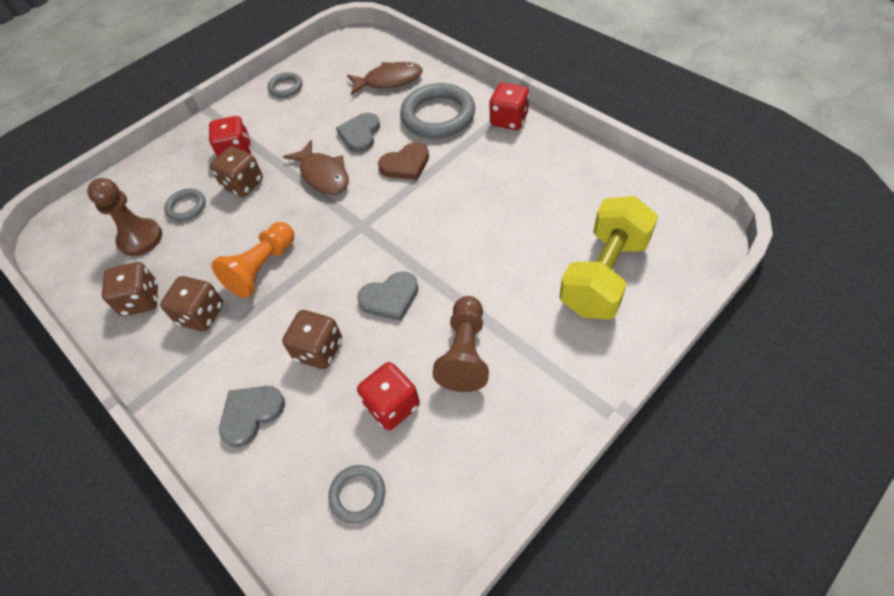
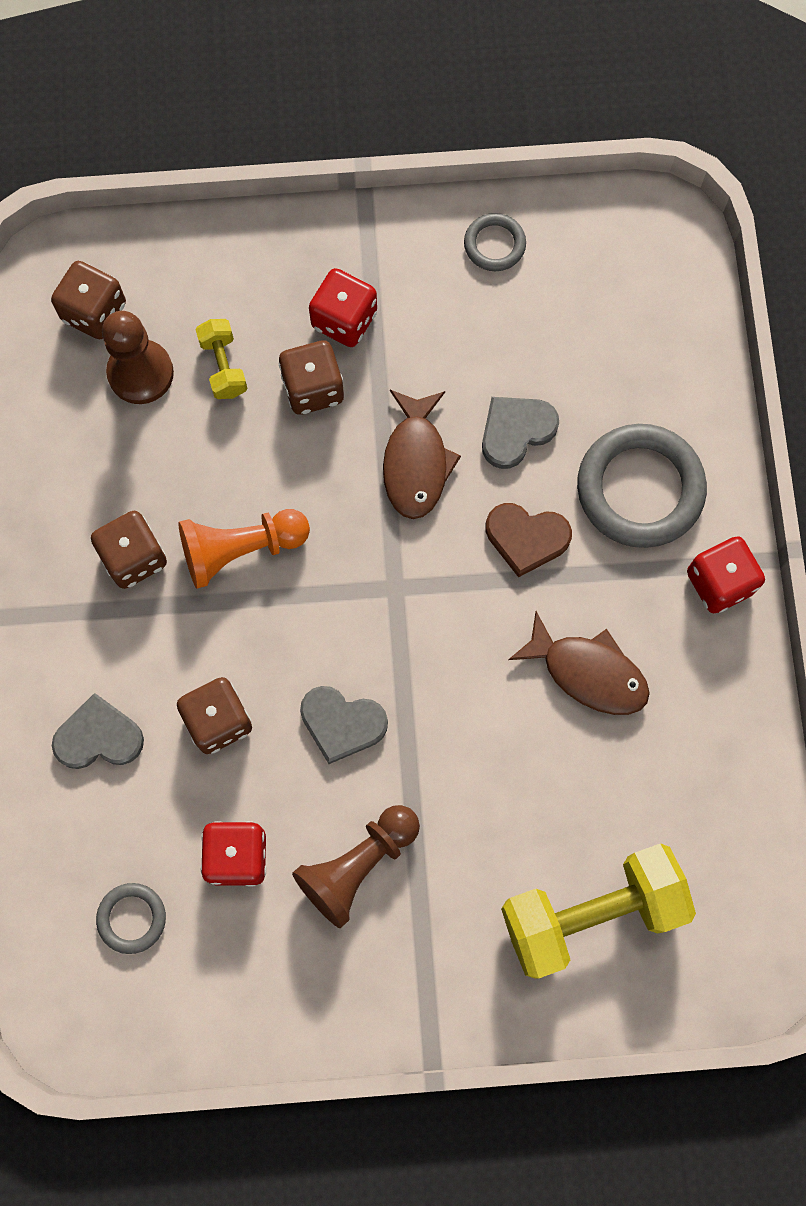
camera: 35 degrees right, 20 degrees up
brown dice [102,262,158,316] -> brown dice moved to [51,261,126,339]
grey ring [164,189,206,221] -> yellow dumbbell [195,319,248,399]
brown fish [347,62,423,95] -> brown fish moved to [508,611,650,715]

